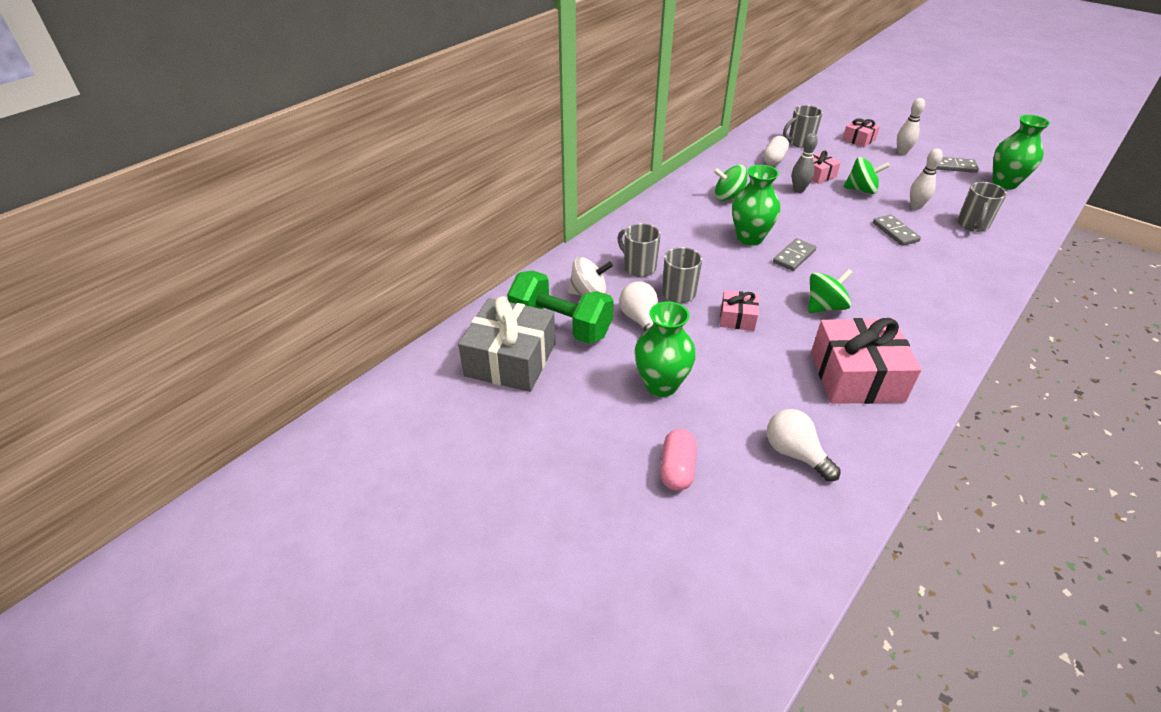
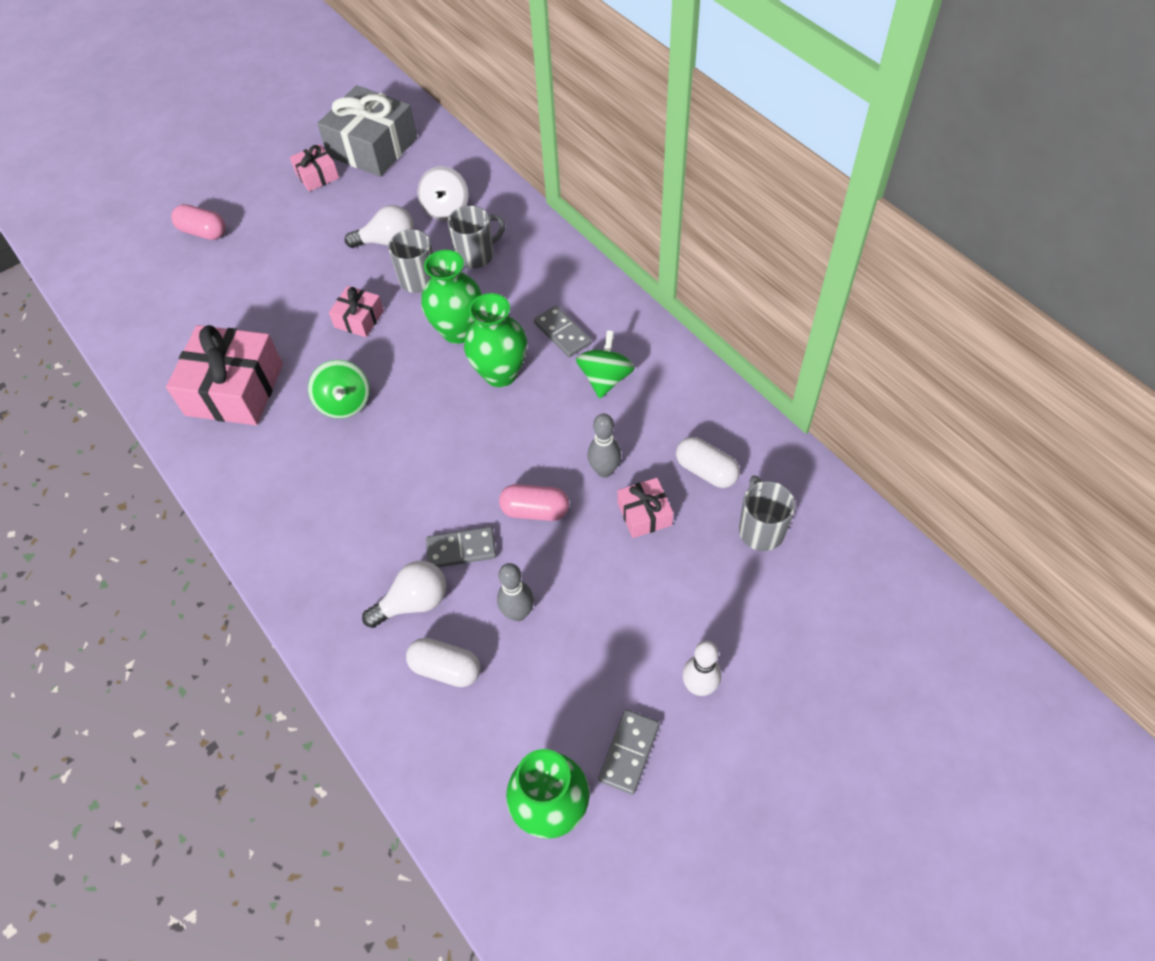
camera: 105 degrees right, 15 degrees up
green dumbbell [507,271,614,344] -> none
green vase [634,302,696,397] -> green vase moved to [421,250,482,344]
white light bulb [767,409,841,482] -> white light bulb moved to [362,561,446,628]
grey domino [773,238,816,271] -> grey domino moved to [534,305,592,357]
pink gift [842,119,880,147] -> pink gift moved to [290,144,339,192]
green spinning top [844,157,890,194] -> none
white bowling pin [910,149,943,210] -> grey bowling pin [497,563,534,621]
grey mug [957,182,1007,232] -> white capsule [406,638,481,687]
none -> pink capsule [499,484,569,521]

